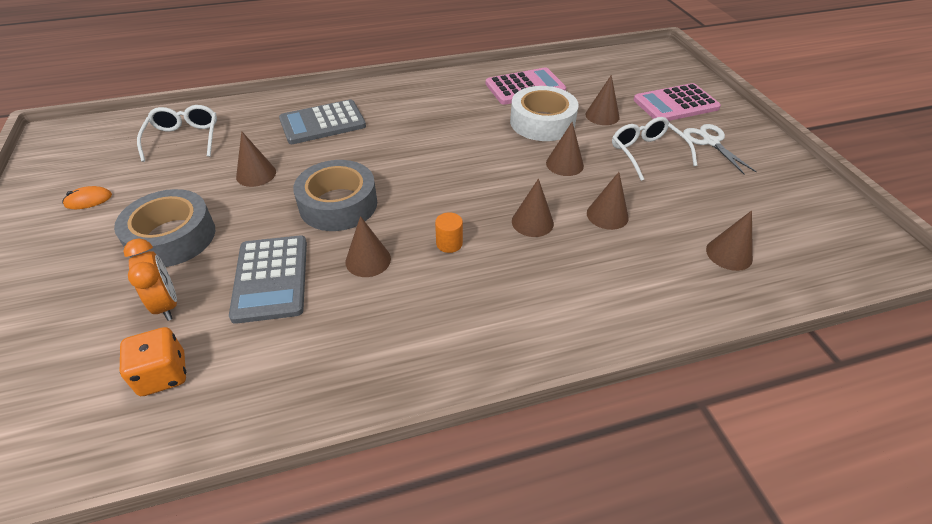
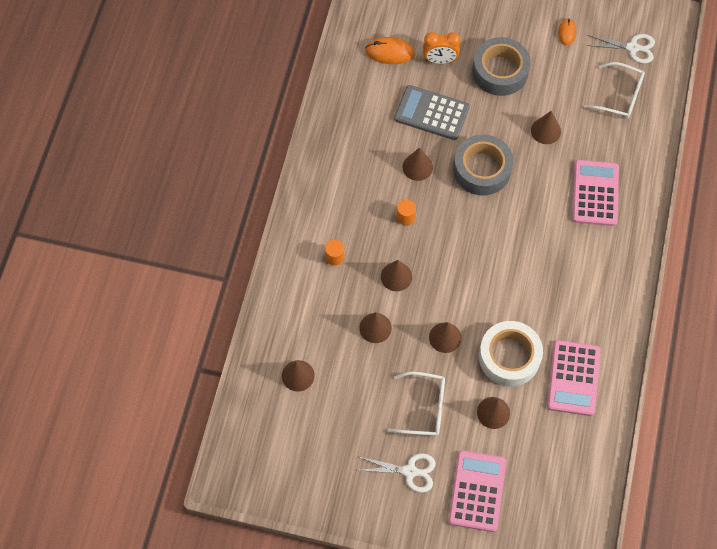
camera: 120 degrees right, 20 degrees up
orange dice [120,327,186,396] -> orange mouse [365,37,414,64]
grey calculator [279,100,366,144] -> pink calculator [572,160,619,226]
none -> orange cylinder [325,240,344,266]
none -> white scissors [586,34,655,64]

